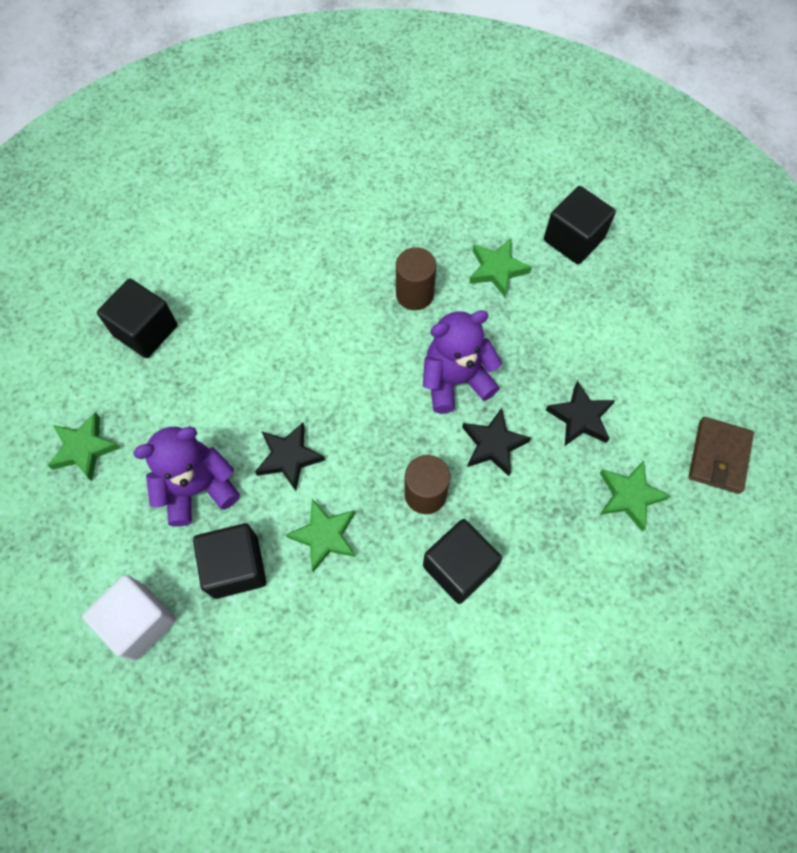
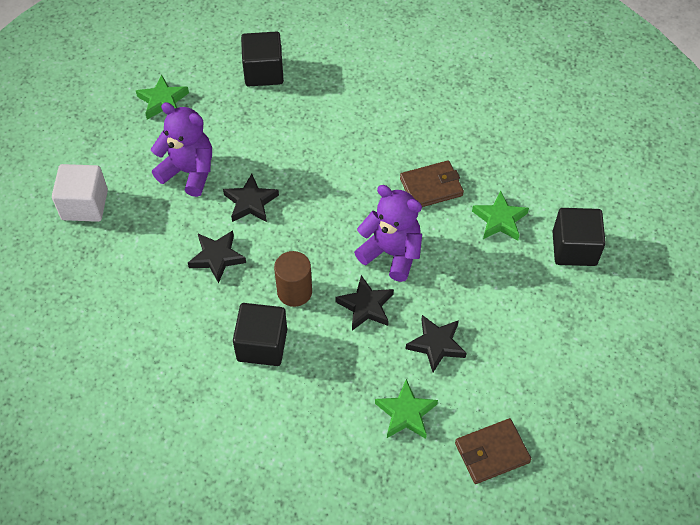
camera: 50 degrees right, 10 degrees down
black cube [193,523,266,599] -> none
green star [286,499,356,572] -> black star [188,230,246,283]
brown cylinder [396,247,436,310] -> brown wallet [400,160,464,207]

